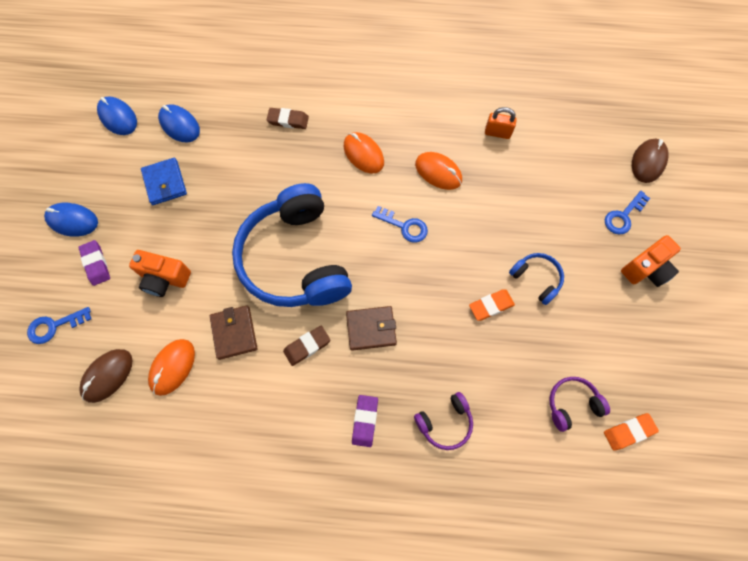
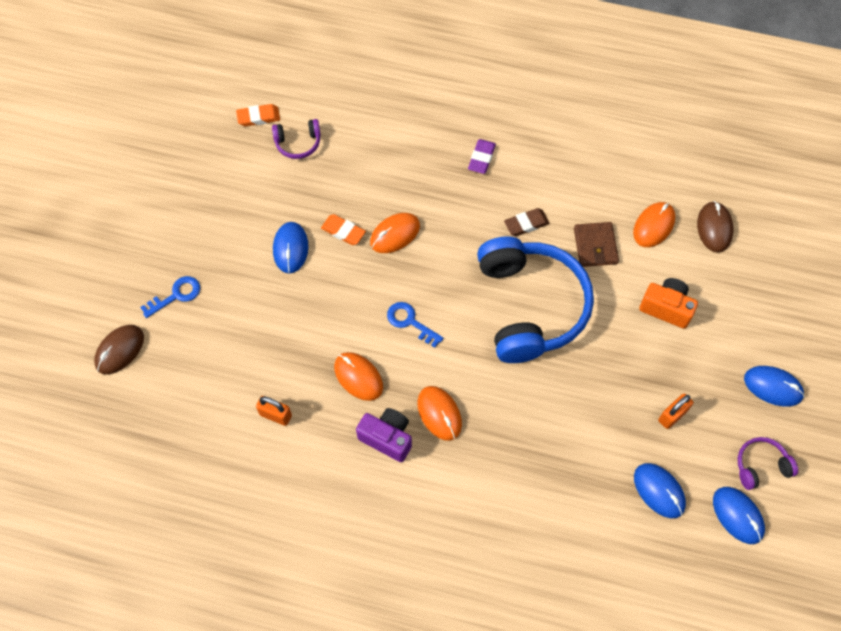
camera: 170 degrees left, 5 degrees down
blue key [27,307,91,344] -> none
purple eraser [78,240,110,286] -> none
brown mouse [79,349,133,403] -> brown mouse turned 45 degrees counterclockwise [697,201,733,253]
blue wallet [141,158,187,205] -> orange padlock [658,394,693,429]
brown eraser [266,108,309,129] -> none
brown wallet [346,306,397,351] -> none
purple headphones [414,392,473,450] -> purple headphones moved to [738,437,798,490]
orange eraser [469,289,515,321] -> orange eraser turned 45 degrees clockwise [321,214,366,245]
blue headphones [509,253,564,305] -> blue mouse [273,222,308,274]
orange camera [621,235,681,287] -> none
none -> purple camera [356,408,412,462]
none -> orange mouse [370,213,420,253]

